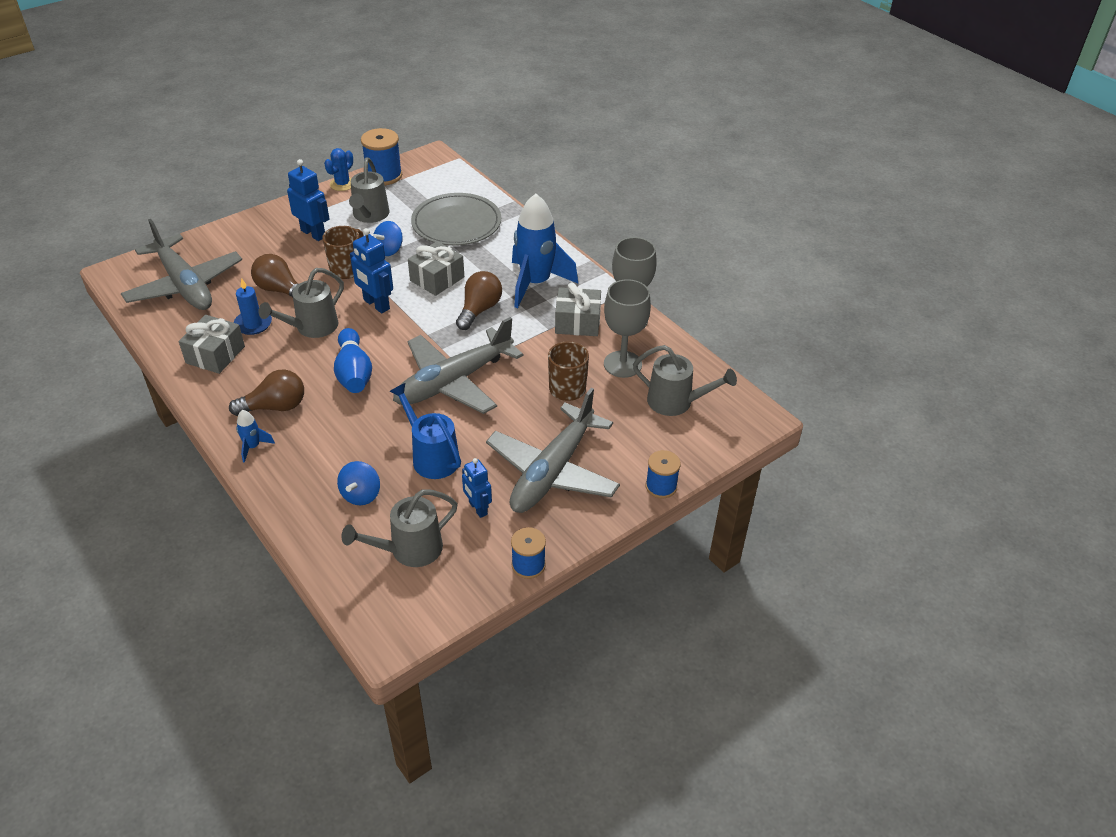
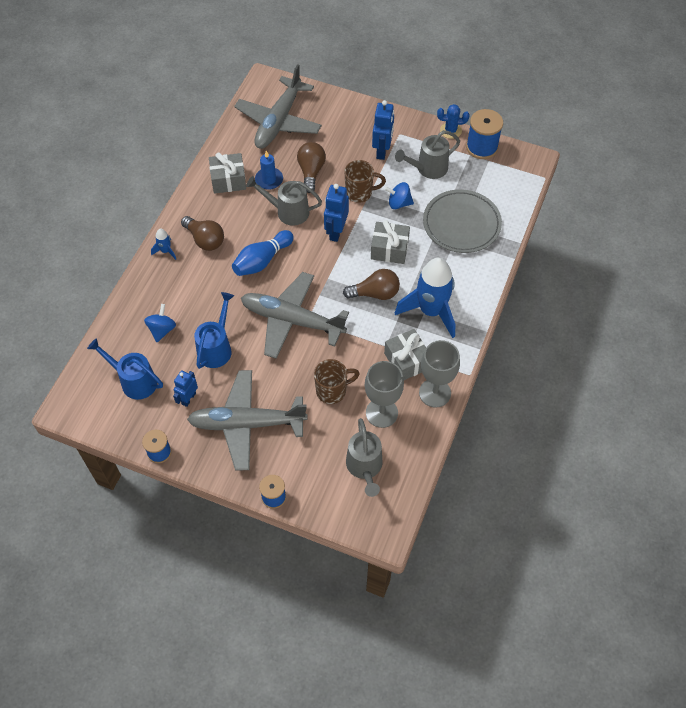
camera: 60 degrees right, 15 degrees up
blue spinning top [337,461,380,505] -> blue spinning top turned 120 degrees clockwise [144,304,176,342]
grey watering can [342,489,458,567] -> blue watering can [87,338,163,400]

